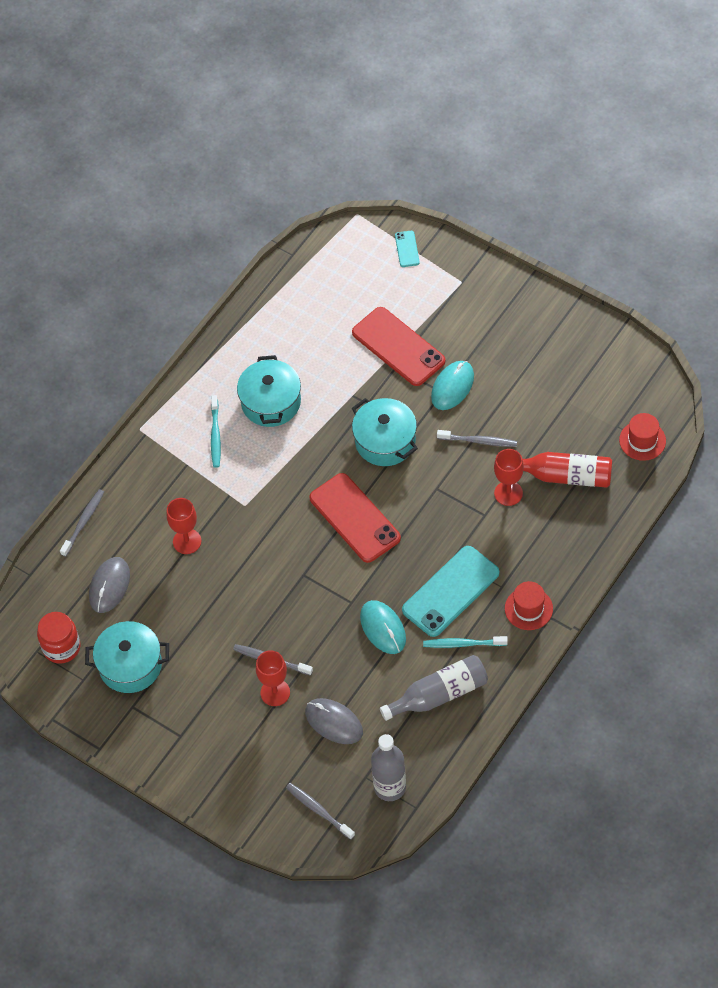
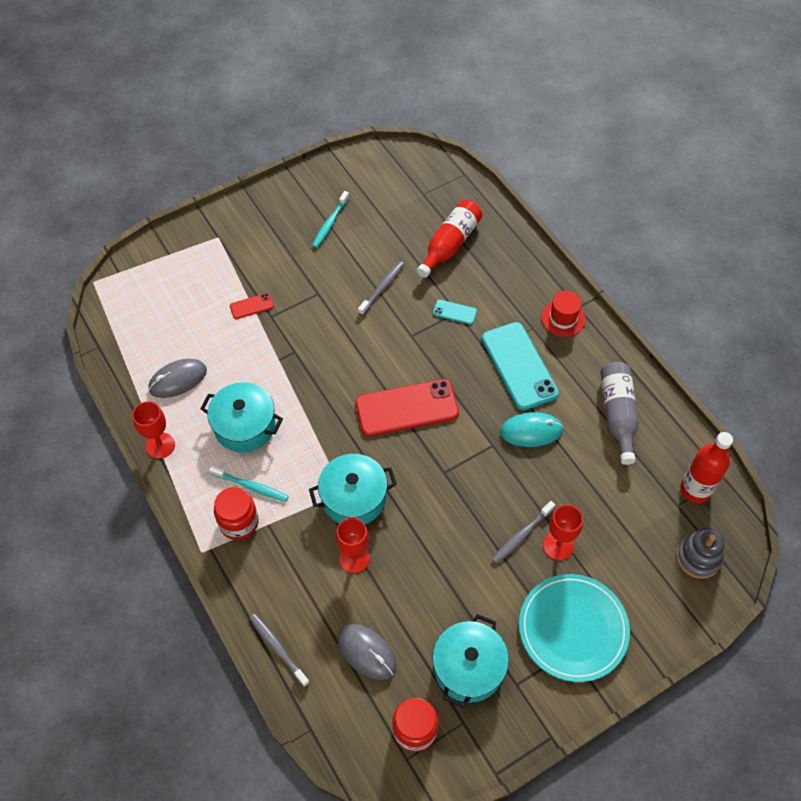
camera: 70 degrees left, 0 degrees up
grey toothbrush [286,783,355,840] -> grey stacking toy [676,528,725,579]
grey mouse [305,698,363,744] -> grey mouse moved to [148,359,207,398]
red phone [352,307,445,386] -> red phone [230,293,274,319], size x0.45
turquoise pot [352,398,418,466] -> turquoise pot moved to [309,454,397,524]
grey bottle [371,734,406,801] -> red bottle [680,432,733,503]
turquoise phone [395,231,420,267] -> turquoise phone moved to [433,300,477,325]
turquoise toothbrush [423,636,508,648] -> turquoise toothbrush moved to [312,191,349,248]
turquoise mouse [431,361,474,410] -> none
red goblet [494,449,524,506] -> red goblet moved to [132,401,175,459]
red hat [619,413,666,461] -> none
none -> red jar [214,487,259,540]
none -> turquoise plate [519,574,630,682]

